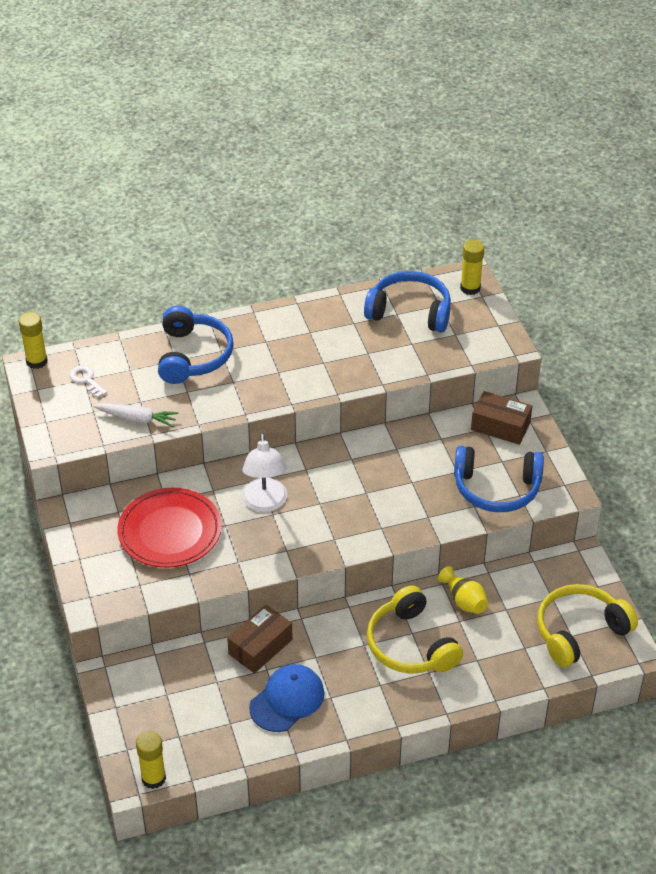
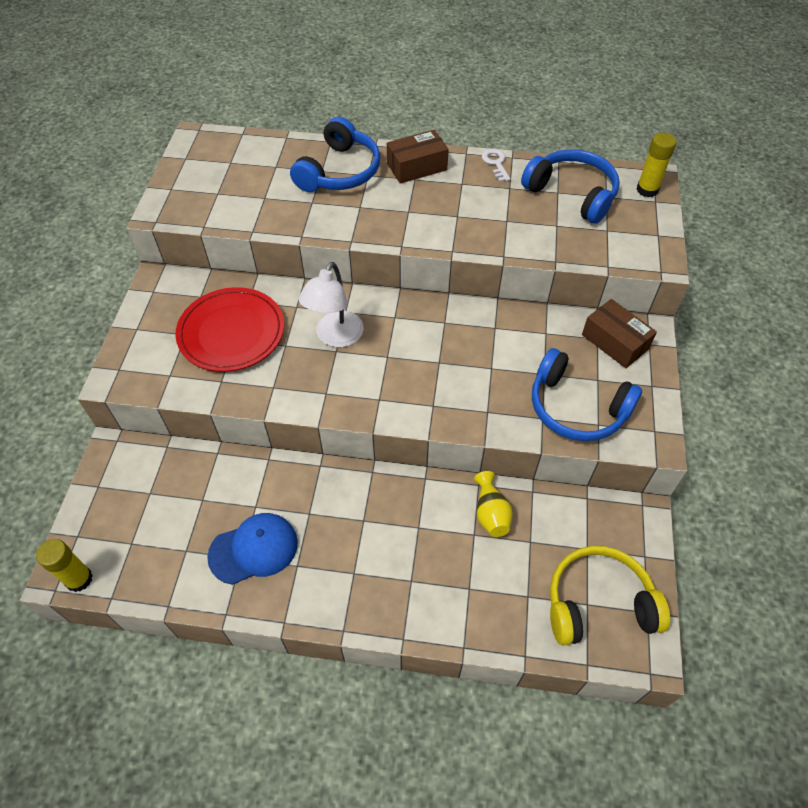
camera: 25 degrees right, 10 degrees up
yellow glue stick [19,312,48,369] -> none
white key [69,365,107,398] -> white key moved to [482,149,511,182]
white carrot [93,403,179,427] -> none
brown box [227,605,293,673] -> brown box moved to [387,130,449,184]
yellow headphones [367,585,463,674] -> none

